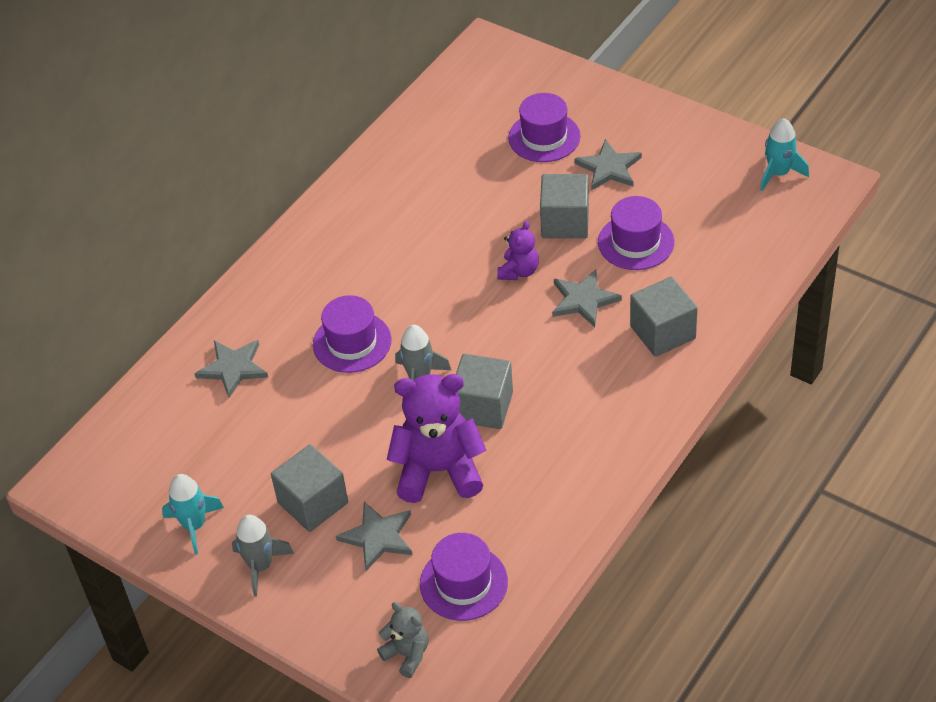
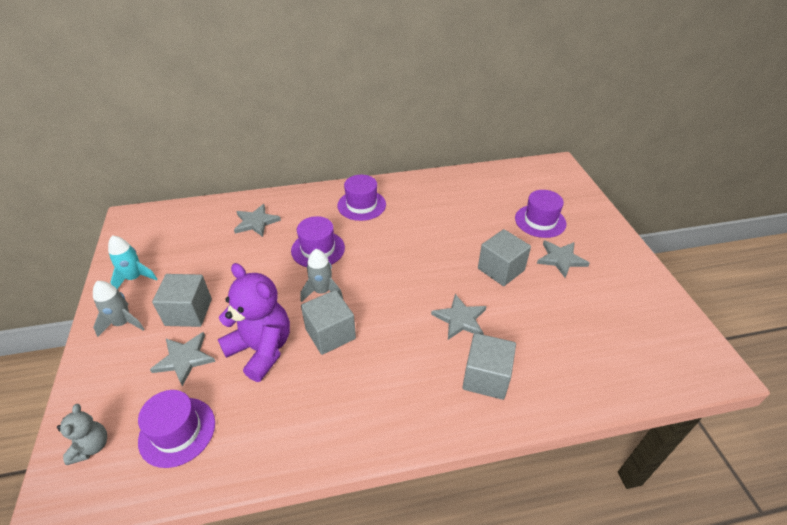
camera: 40 degrees right, 5 degrees down
purple teddy bear [497,221,539,280] -> none
purple hat [598,196,674,270] -> purple hat moved to [337,175,386,221]
turquoise rocket [760,118,809,191] -> none

